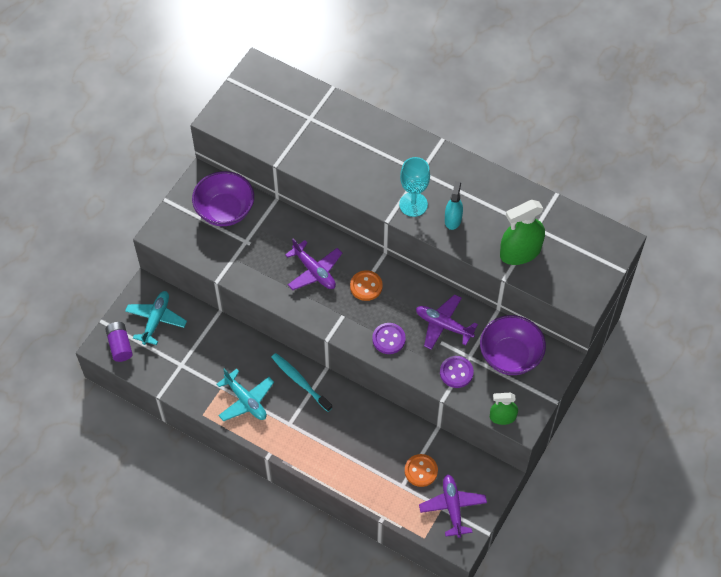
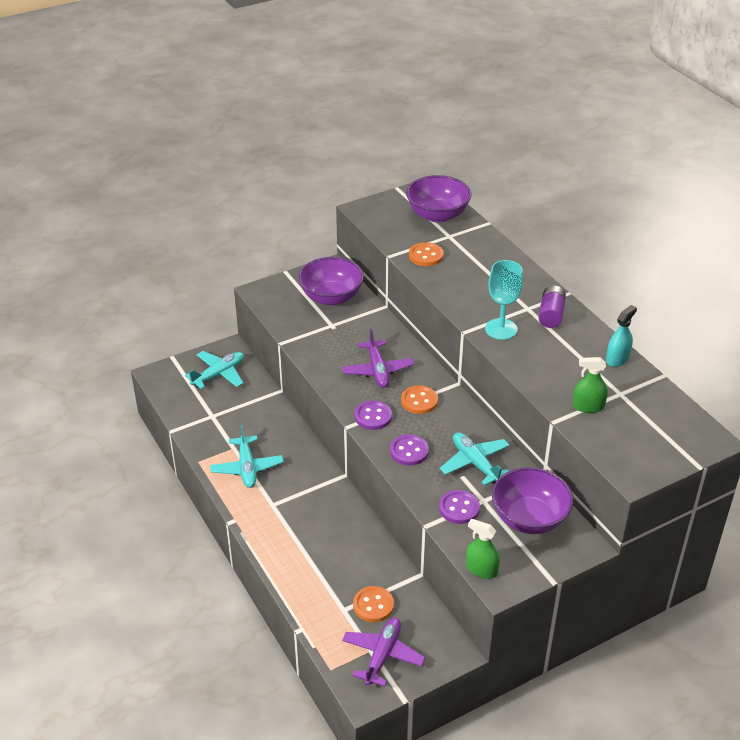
camera: 30 degrees right, 20 degrees down
purple battery [105,322,133,362] -> purple battery moved to [539,286,566,328]
turquoise toothbrush [271,353,332,412] -> none
purple plane [416,294,478,350] -> turquoise plane [440,432,510,486]
turquoise spray bottle [445,181,463,230] -> turquoise spray bottle moved to [606,305,637,367]
green spray bottle [500,200,545,265] -> green spray bottle [573,357,608,413], size x0.59
none -> purple button [355,401,392,430]
none -> purple bowl [406,175,472,223]
none -> orange button [409,242,444,266]

